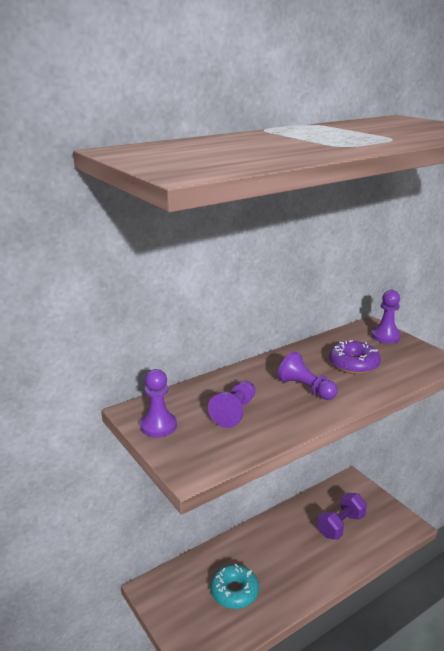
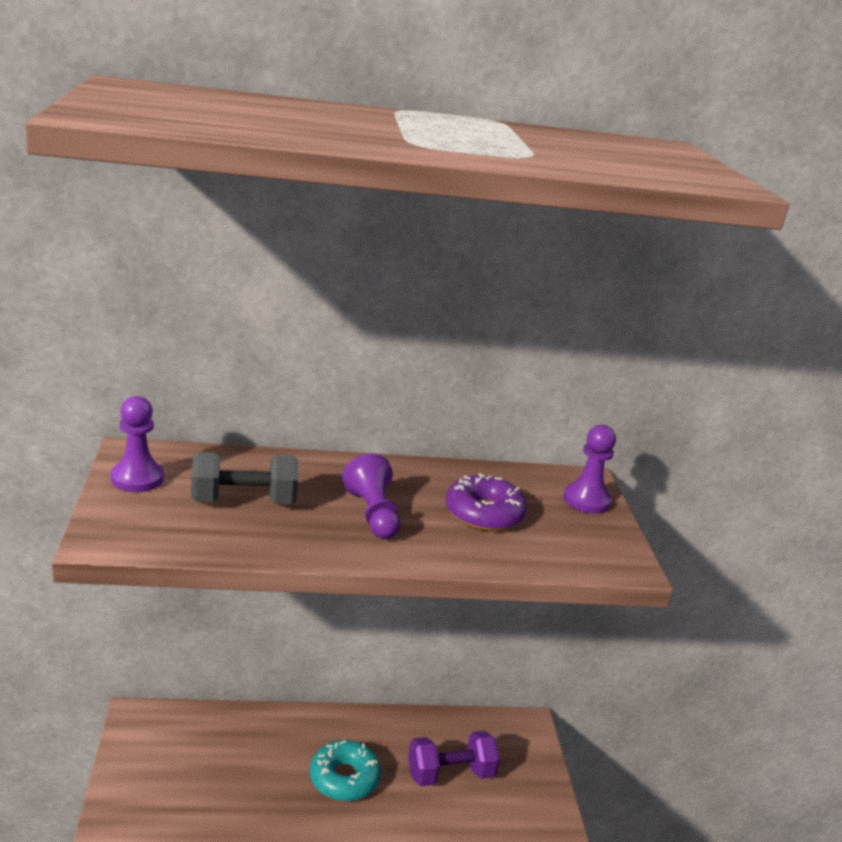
camera: 25 degrees right, 0 degrees up
purple pawn [208,381,255,428] -> grey dumbbell [191,452,298,505]
turquoise donut [211,564,259,609] -> turquoise donut moved to [310,740,381,801]

